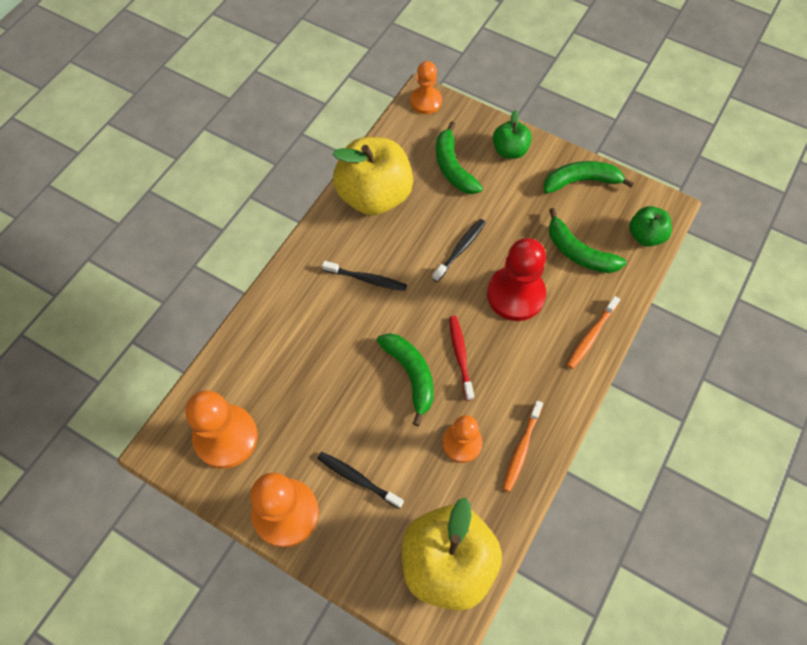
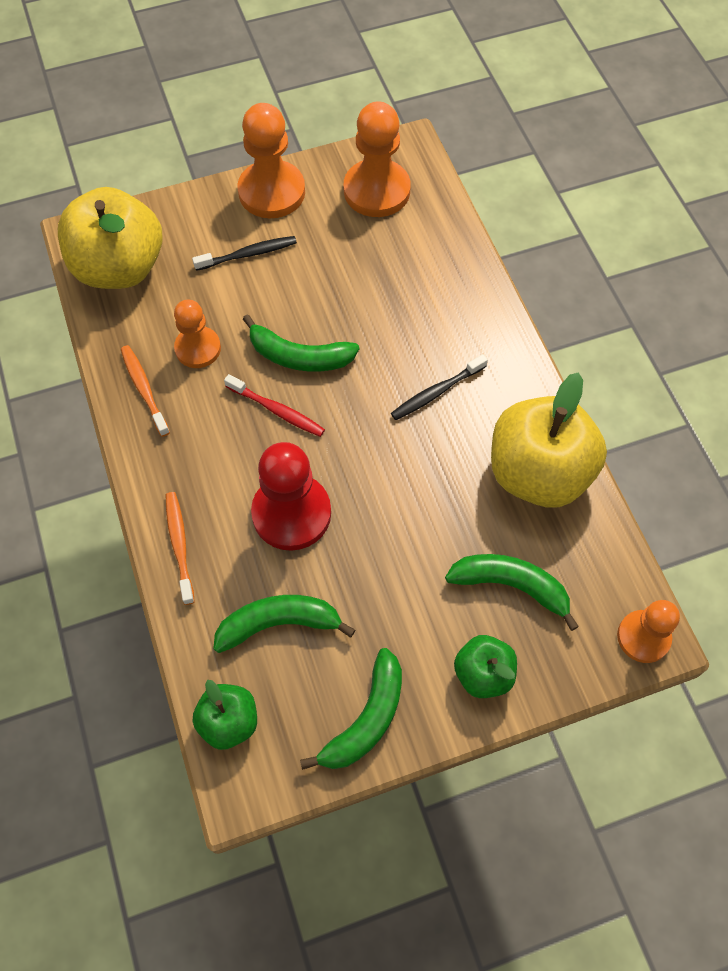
camera: 130 degrees right, 0 degrees up
black toothbrush [432,219,486,282] -> none

